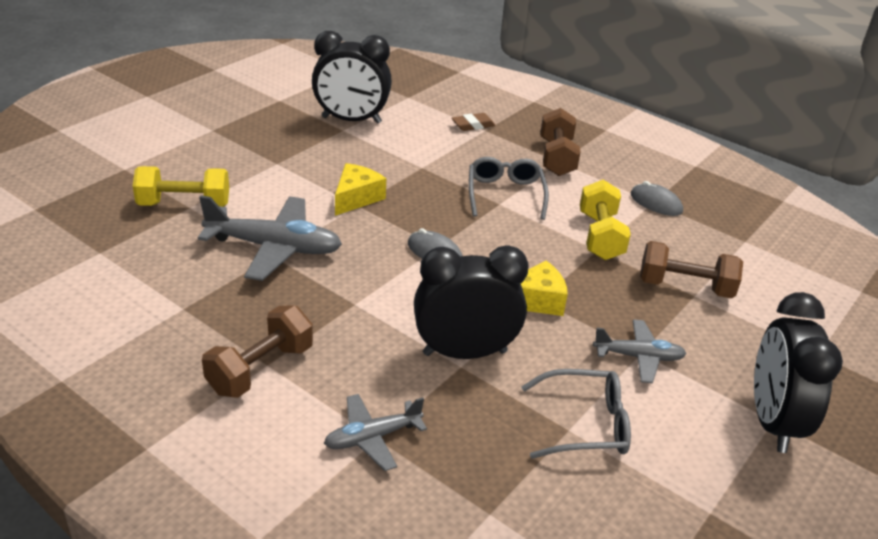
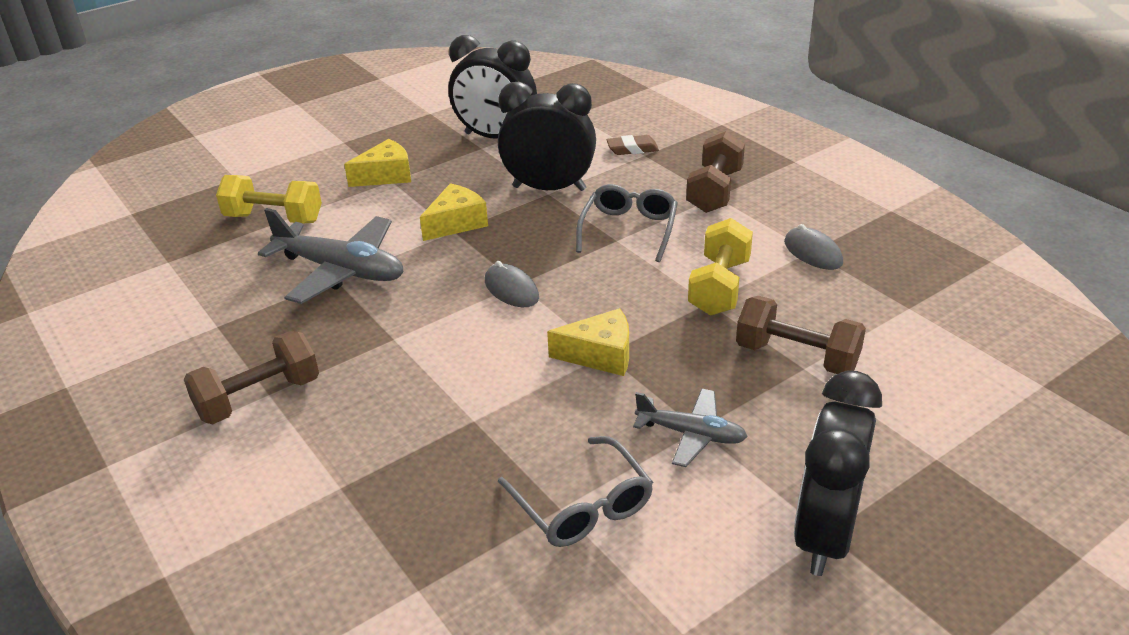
camera: 20 degrees right, 0 degrees up
grey plane [324,394,427,471] -> none
black clock [414,245,529,359] -> black clock moved to [498,82,596,191]
grey glasses [521,369,631,459] -> grey glasses turned 45 degrees clockwise [498,436,653,547]
none -> yellow cheese [344,139,411,187]

